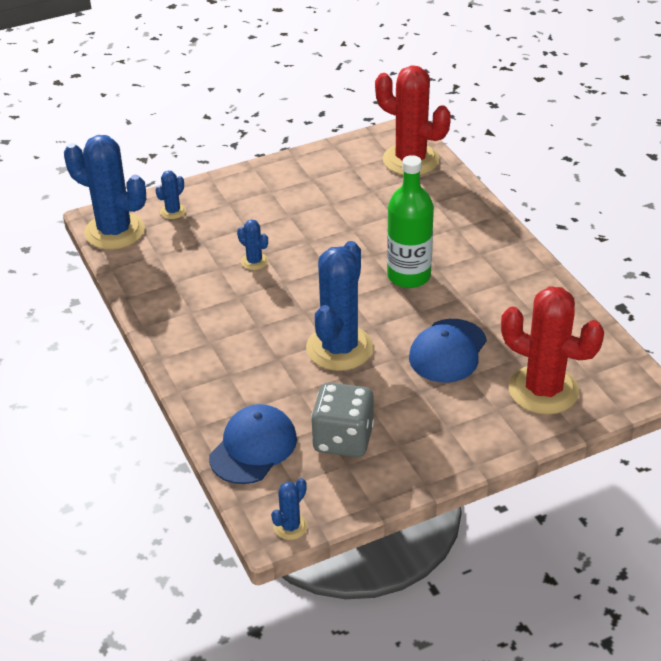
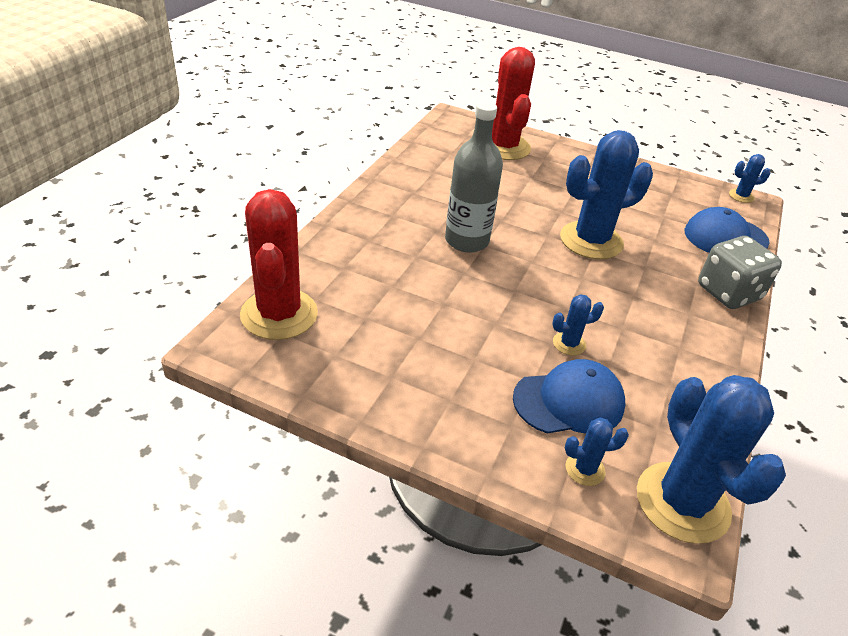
camera: 135 degrees left, 0 degrees up
blue cactus [237,219,268,270] -> blue cactus turned 75 degrees clockwise [552,294,604,356]
grey dice [311,382,374,457] -> grey dice moved to [698,236,782,309]
green bottle [387,155,434,288] -> grey bottle [445,101,503,252]
blue cap [409,319,487,383] -> blue cap moved to [513,359,625,434]

